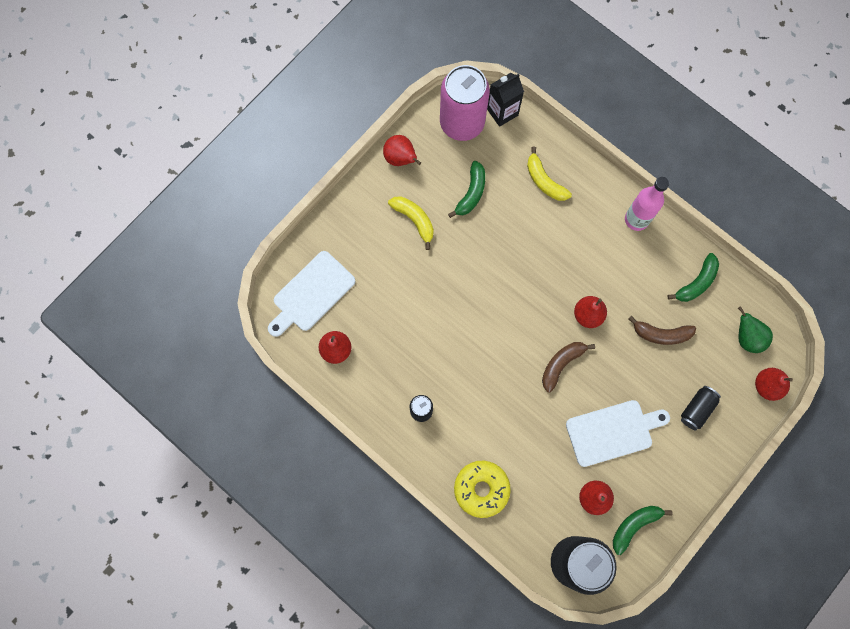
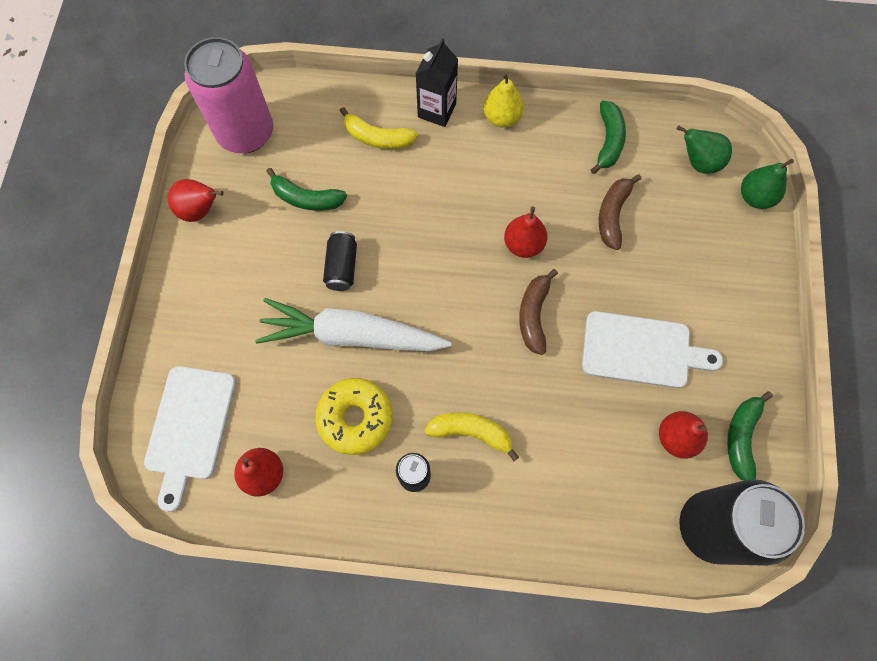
camera: 35 degrees left, 5 degrees down
yellow banana [388,196,434,250] -> yellow banana moved to [425,413,519,462]
green banana [448,161,485,218] -> green banana turned 120 degrees clockwise [266,168,347,211]
yellow donut [454,461,511,518] -> yellow donut moved to [315,378,393,455]
black carton [487,73,524,127] -> black carton moved to [416,38,458,127]
white cutting board [566,400,670,467] -> white cutting board turned 60 degrees clockwise [582,311,723,388]
pink bottle [625,177,669,231] -> yellow pear [483,72,524,127]
brown banana [629,316,696,345] -> brown banana turned 135 degrees clockwise [599,174,641,250]
black can [681,386,721,430] -> black can moved to [323,231,357,291]
red pear [755,368,793,401] -> green pear [741,159,794,209]
none -> white carrot [255,298,452,351]

